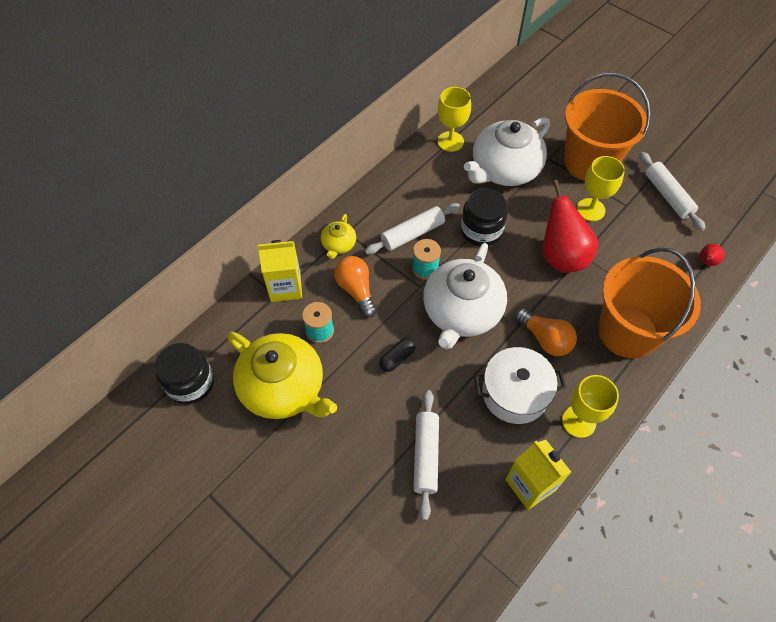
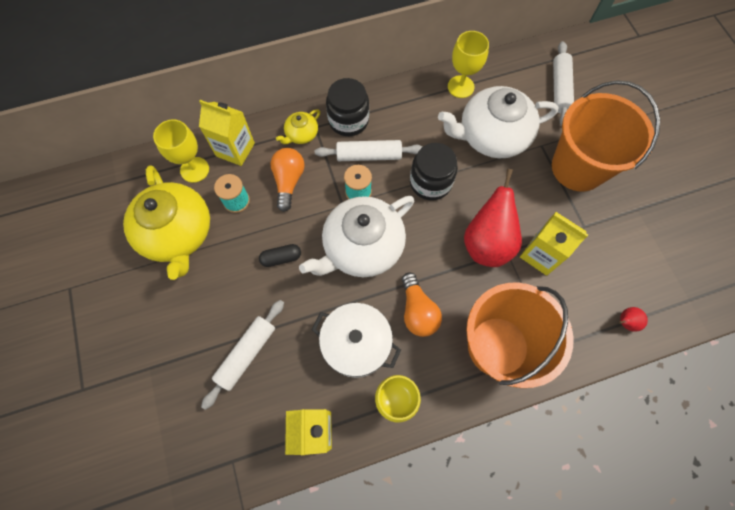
camera: 30 degrees right, 10 degrees up
black jar [155,342,214,404] -> black jar moved to [326,78,369,136]
yellow goblet [577,156,625,221] -> yellow goblet moved to [153,120,209,183]
white rolling pin [639,152,706,231] -> white rolling pin moved to [553,41,574,126]
none -> yellow carton [520,212,588,276]

